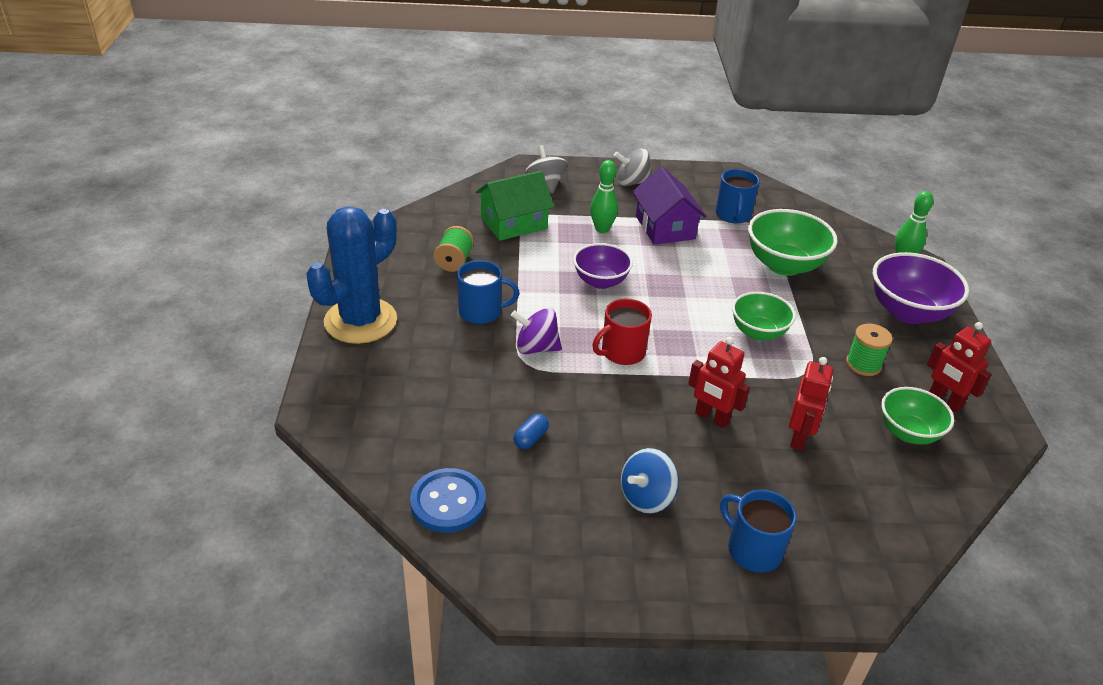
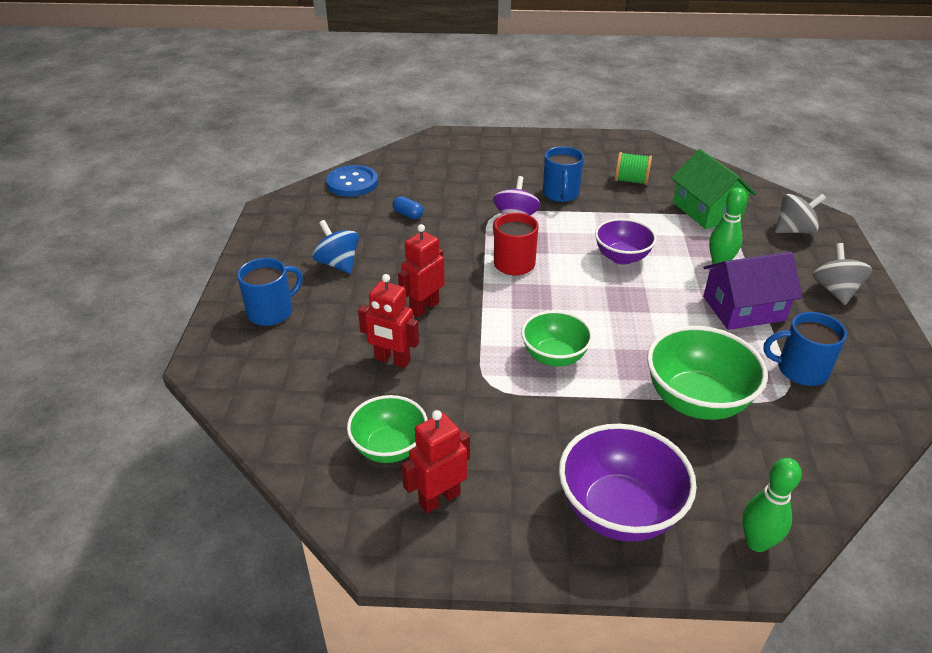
camera: 95 degrees right, 0 degrees up
blue cactus [306,206,397,344] -> none
green spool [846,324,893,376] -> none

